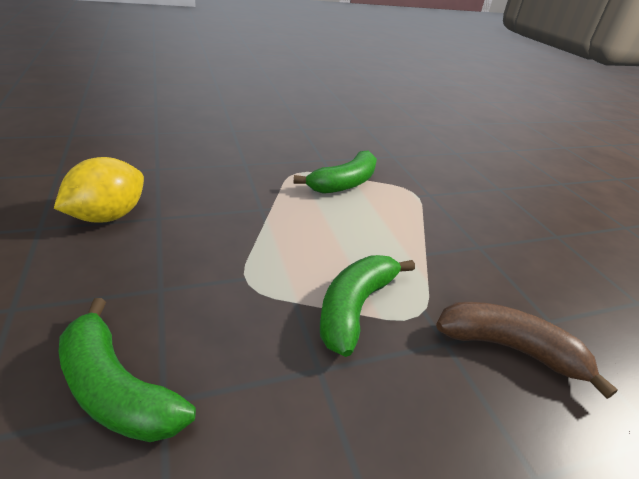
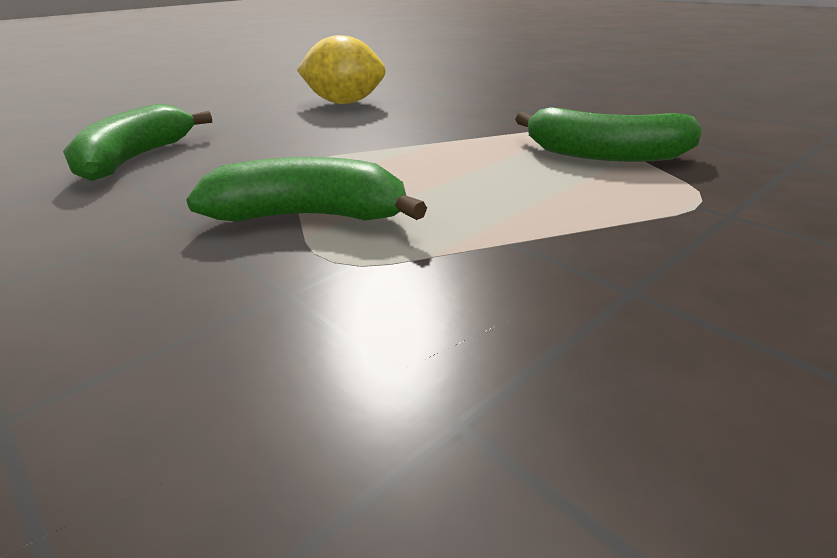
camera: 70 degrees right, 5 degrees down
brown banana [436,302,618,399] -> none

